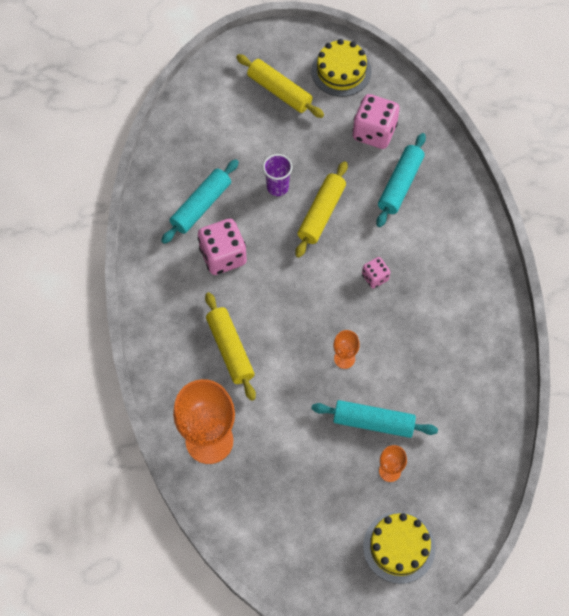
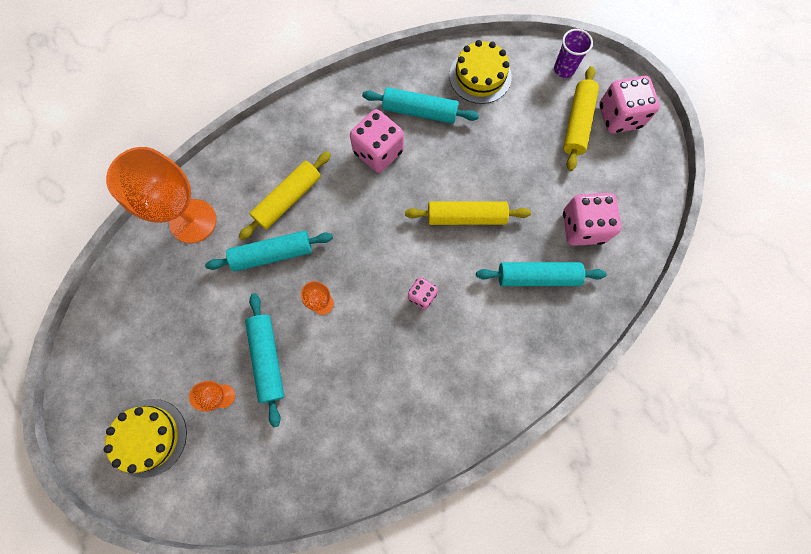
camera: 65 degrees right, 10 degrees up
purple cup [263,154,293,196] -> purple cup moved to [554,29,593,78]
yellow cake [311,39,372,97] -> yellow cake moved to [449,40,512,104]
none -> turquoise rolling pin [205,231,333,272]
none -> pink dice [599,76,660,133]

